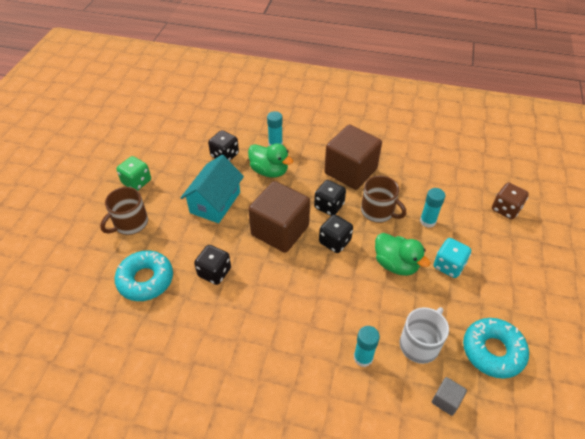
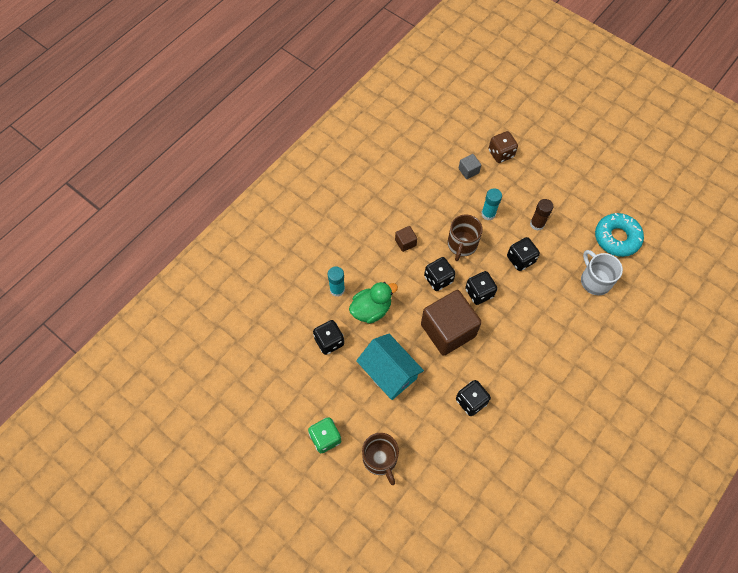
camera: 65 degrees left, 15 degrees up
turquoise donut [115,250,173,301] -> none
brown cube [324,125,382,190] -> brown cube [395,226,417,252], size x0.42
turquoise glue stick [354,326,380,367] -> none
brown mug [361,175,406,223] -> brown mug turned 135 degrees clockwise [448,215,483,261]
green duck [375,233,430,276] -> black dice [507,237,540,271]
grey cube [432,377,467,416] -> grey cube moved to [459,154,481,179]
turquoise dice [434,238,471,278] -> brown glue stick [530,199,553,231]

